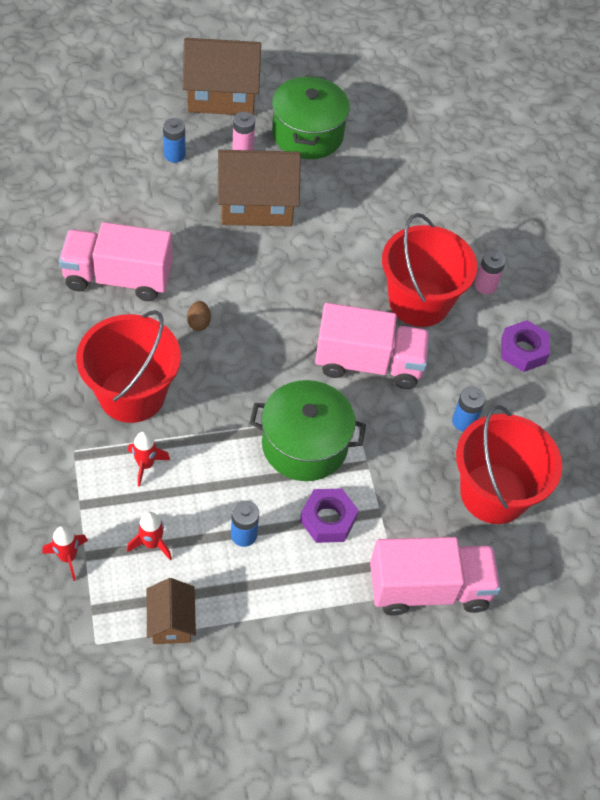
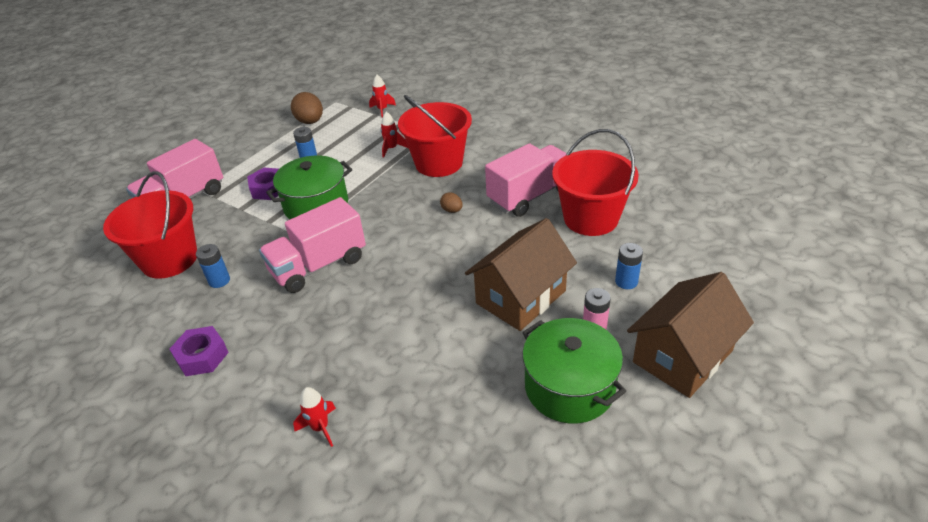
camera: 145 degrees right, 15 degrees down
red rocket [127,512,172,560] -> red rocket moved to [293,387,336,447]
brown house [147,578,196,644] -> brown egg [291,92,323,124]
red bucket [382,213,477,327] -> red bucket moved to [552,129,639,236]
pink battery [475,250,506,294] -> none

